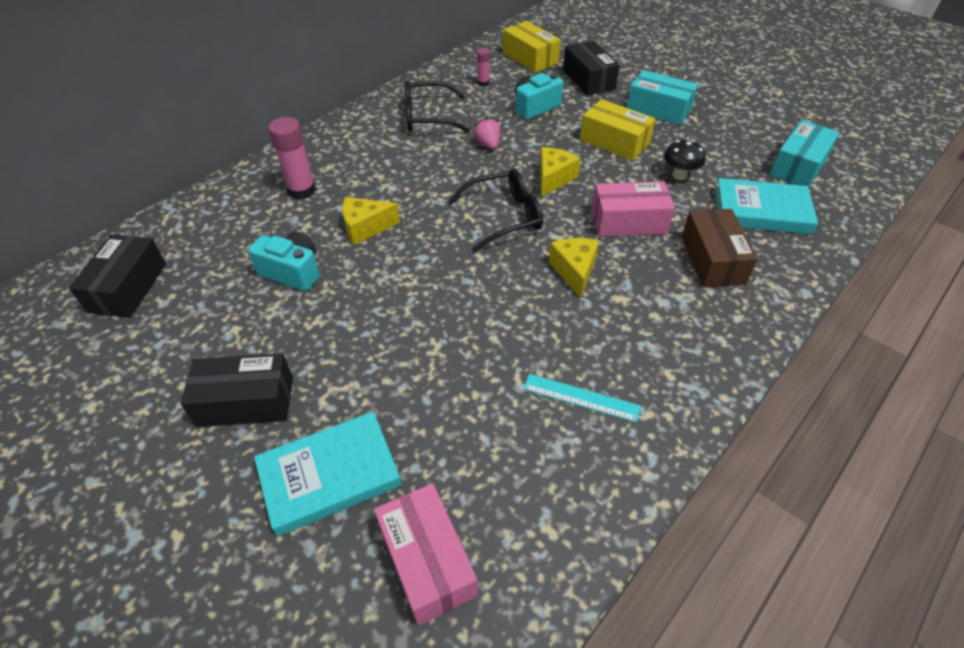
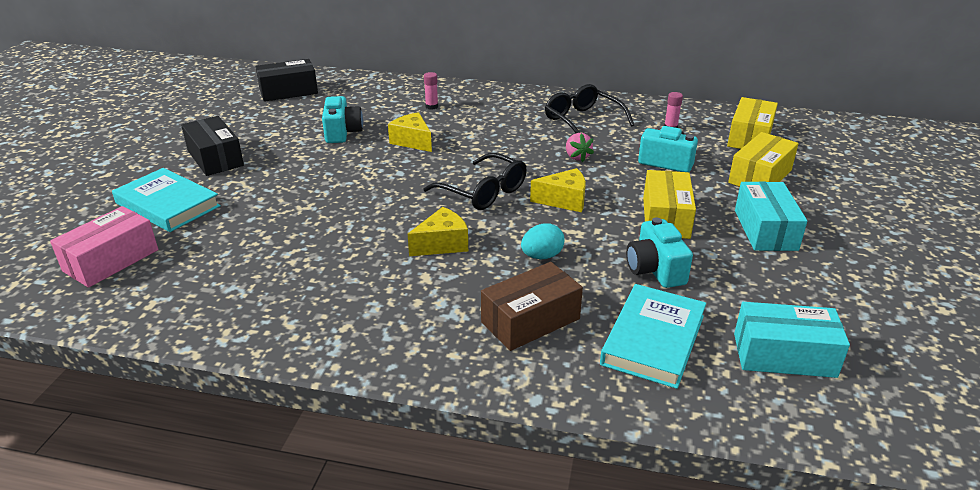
camera: 60 degrees right, 15 degrees down
pink glue stick [268,117,316,199] -> pink glue stick [424,72,438,110], size x0.54
pink strawberry [474,117,500,149] -> pink strawberry turned 120 degrees clockwise [566,133,594,162]
turquoise ruler [523,374,641,422] -> none
black box [563,41,620,96] -> yellow box [728,132,799,187]
pink box [592,181,675,237] -> turquoise egg [521,223,565,259]
black mushroom [664,140,706,180] -> turquoise camera [626,217,693,288]
turquoise book [715,178,818,234] -> turquoise book turned 45 degrees clockwise [600,284,706,389]

